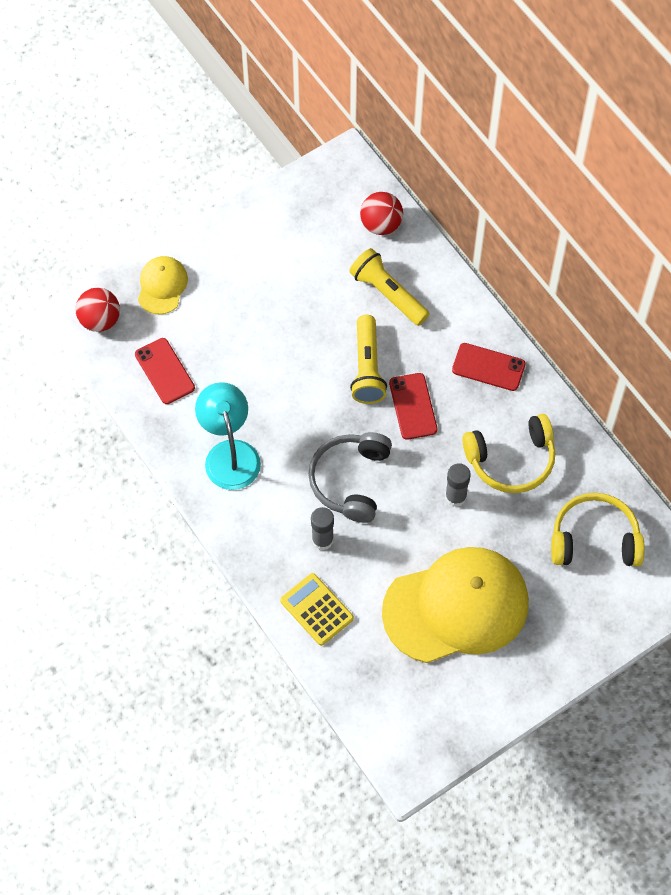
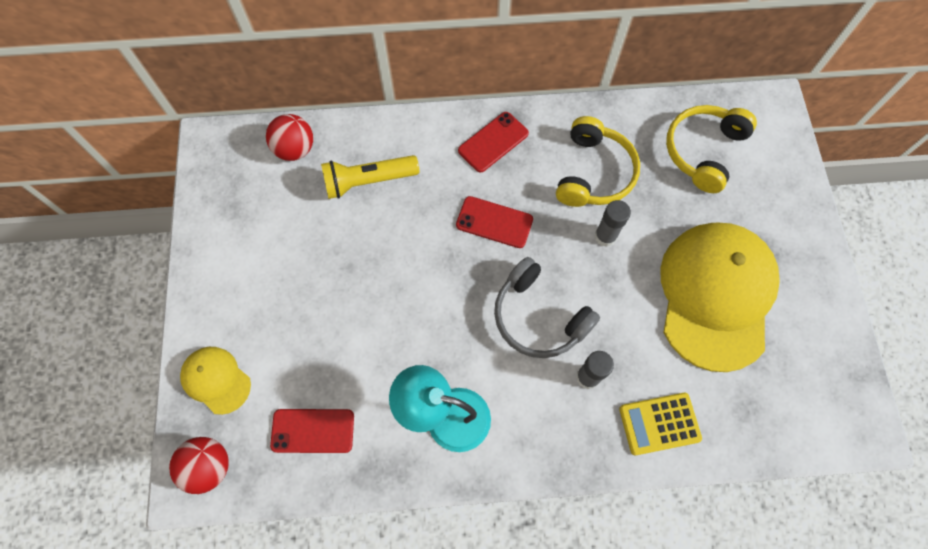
camera: 60 degrees left, 5 degrees up
yellow flashlight [350,315,387,404] -> none

